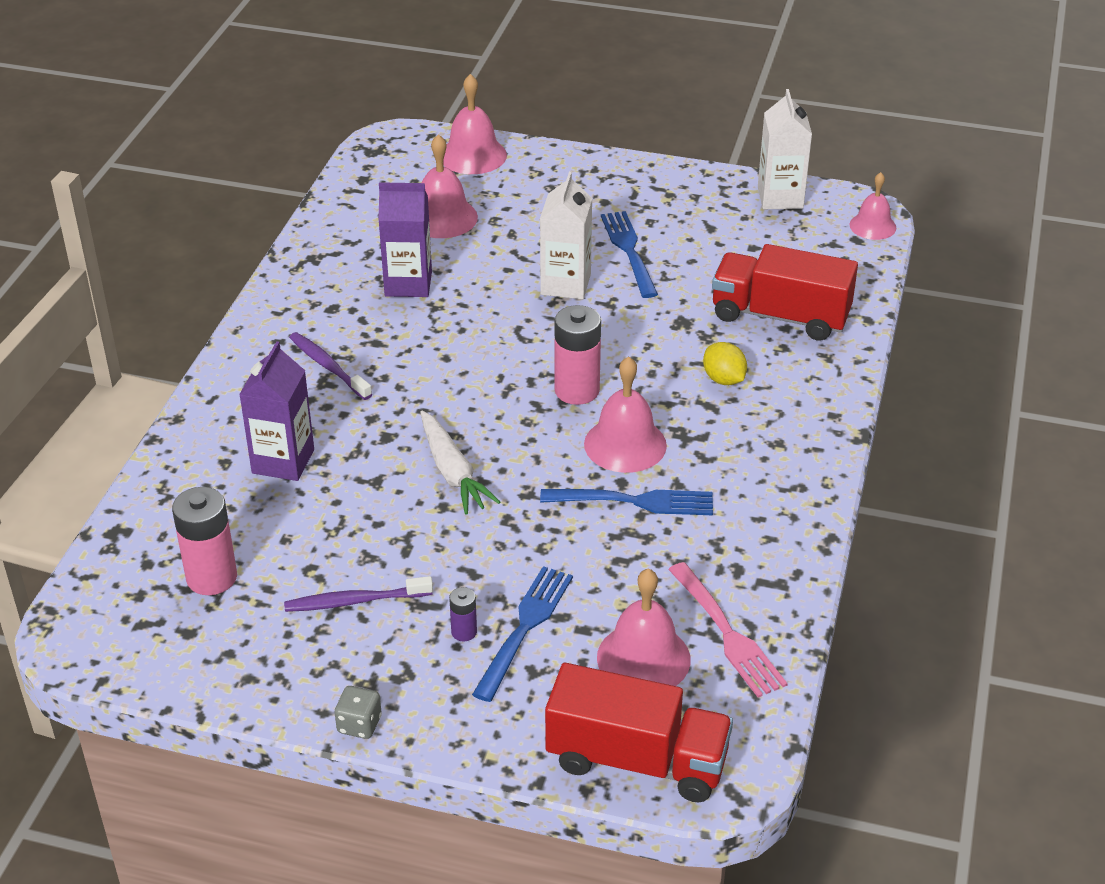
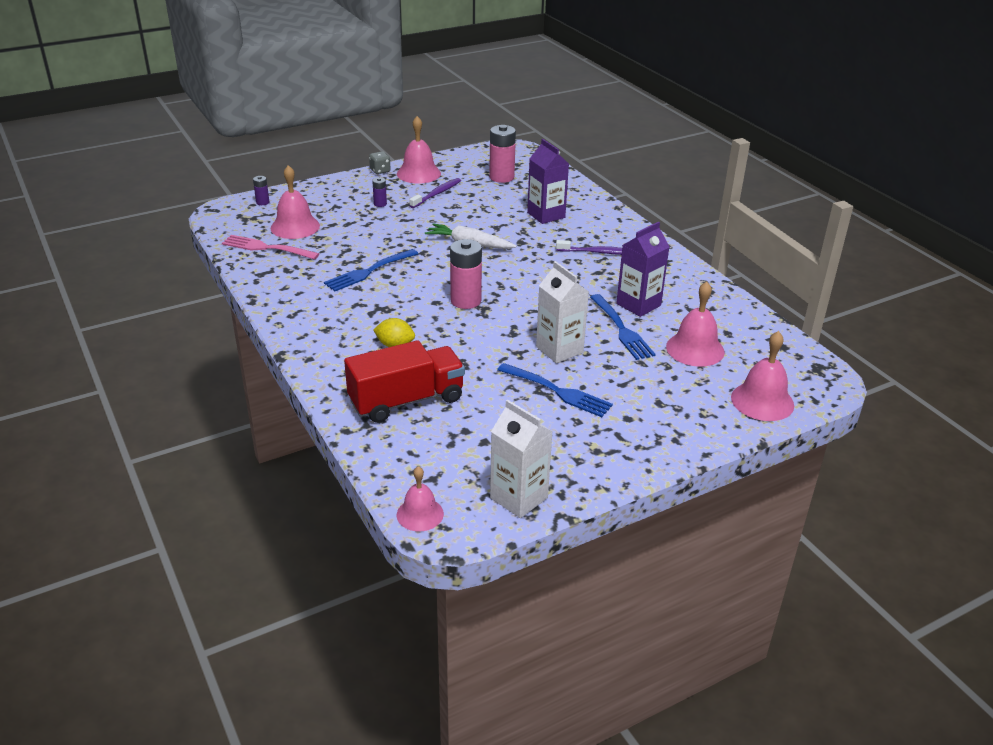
camera: 135 degrees right, 5 degrees down
blue fork [472,566,573,702] -> blue fork moved to [590,294,656,360]
red truck [545,663,733,803] -> purple battery [253,176,269,205]
pink bell [584,356,667,473] -> pink bell moved to [397,116,441,184]

